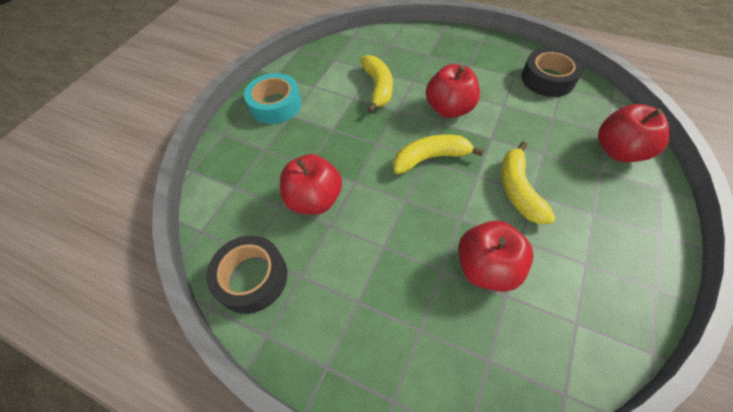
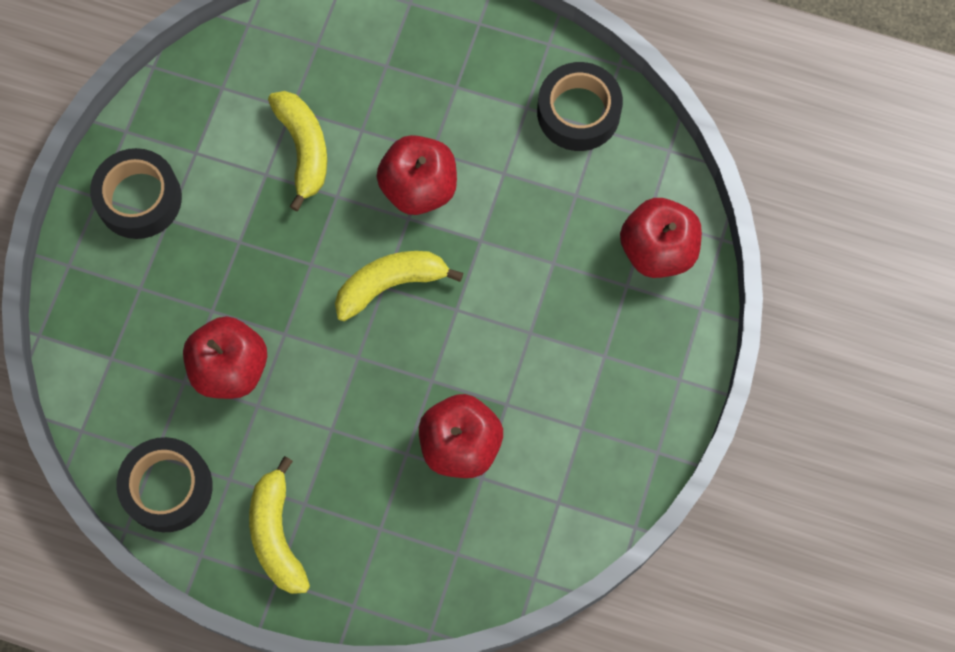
camera: 10 degrees left, 15 degrees up
turquoise tape [244,73,302,124] -> black tape [90,148,182,239]
yellow banana [501,141,556,224] -> yellow banana moved to [249,456,310,594]

